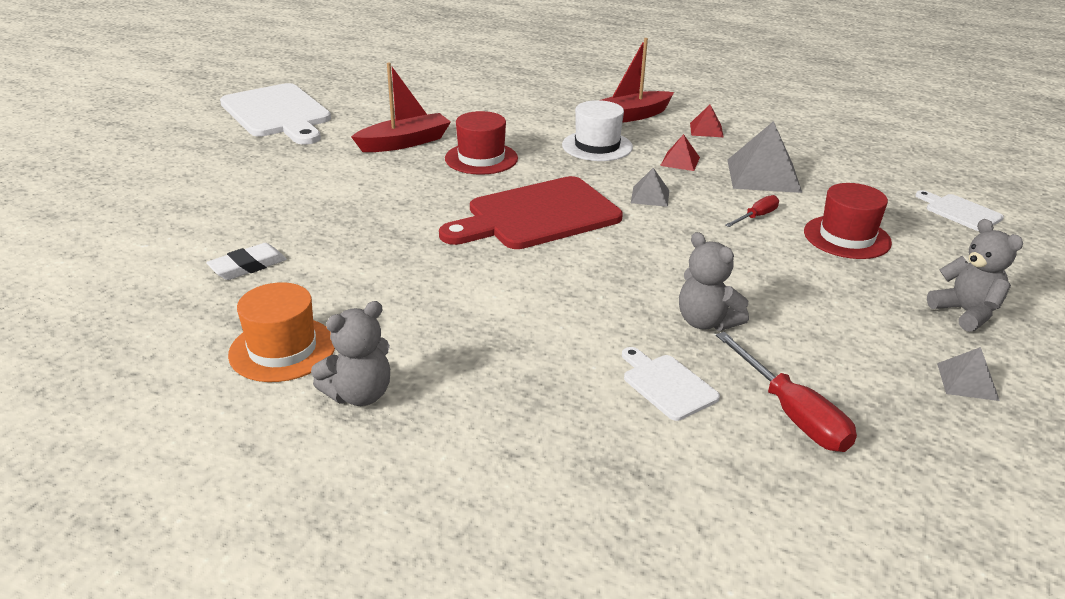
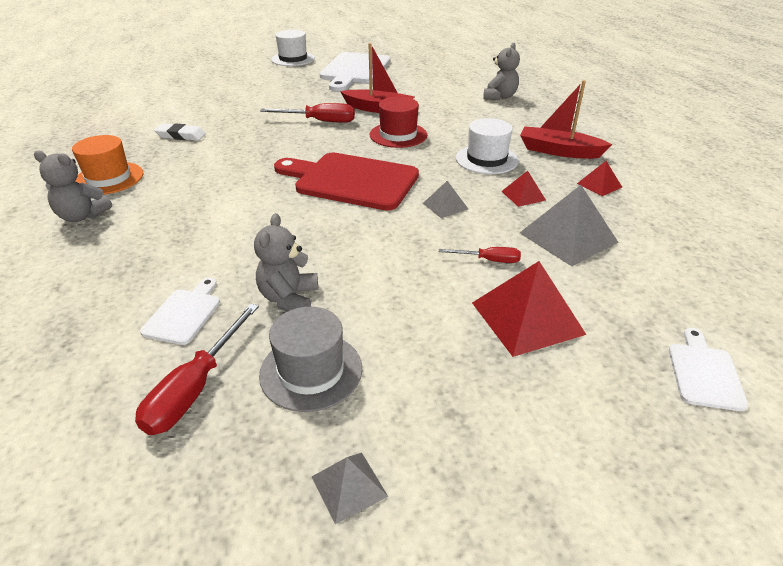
camera: 50 degrees right, 5 degrees up
red hat [804,183,892,259] -> red pyramid [472,261,586,357]
grey teddy bear [927,219,1023,332] -> grey teddy bear moved to [483,43,520,100]
none -> grey hat [259,307,362,412]
none -> red screwdriver [260,103,355,123]
none -> white hat [271,30,315,66]

